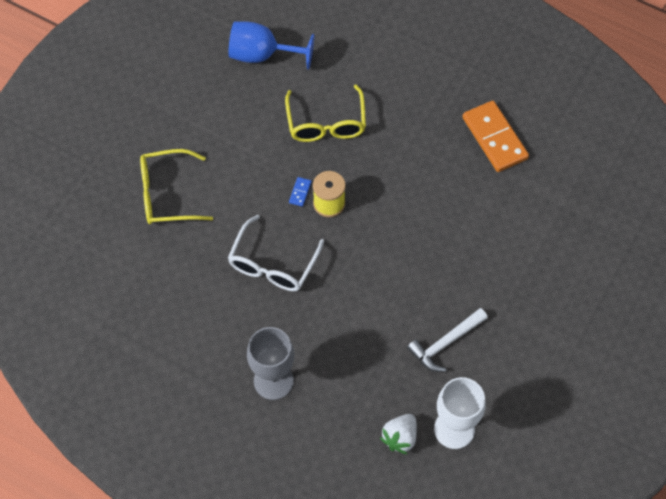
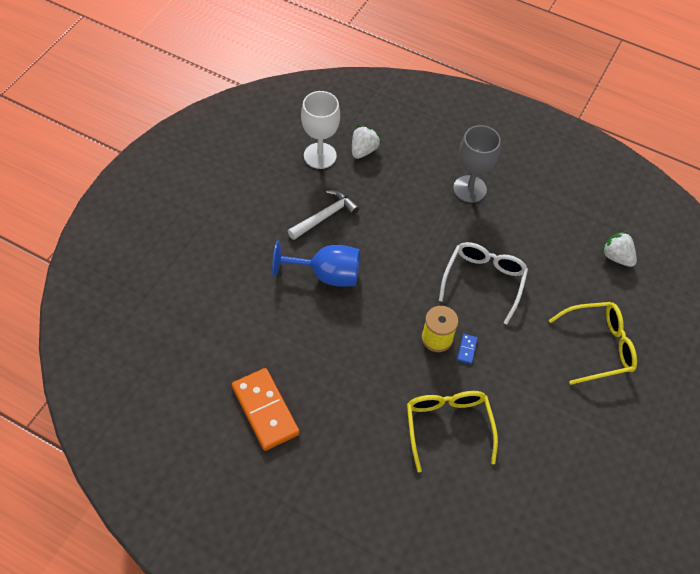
camera: 175 degrees right, 5 degrees down
blue goblet [228,21,314,70] -> blue goblet moved to [272,241,360,287]
none -> white strawberry [601,231,637,267]

